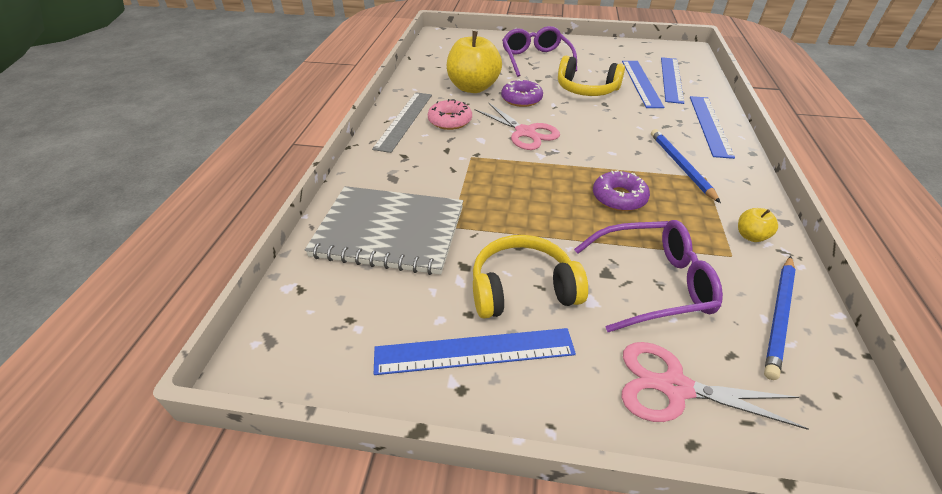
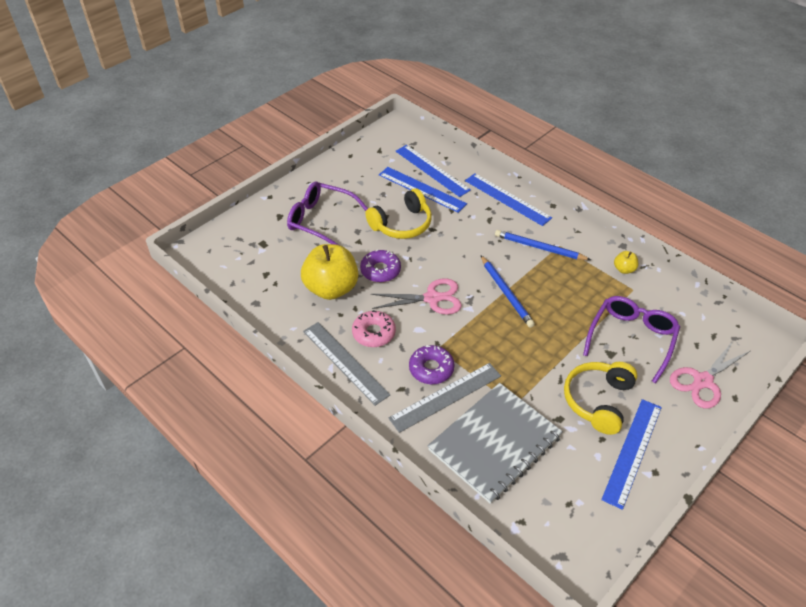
camera: 55 degrees left, 5 degrees up
purple donut [593,170,650,211] -> purple donut moved to [409,345,455,384]
blue pencil [764,256,796,380] -> blue pencil moved to [481,256,535,328]
none -> grey ruler [388,363,501,433]

